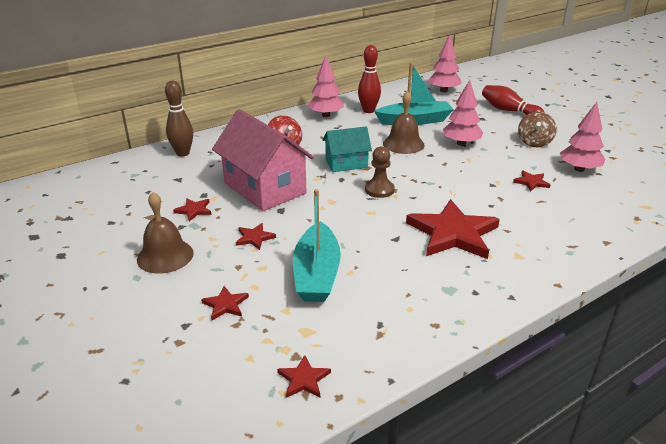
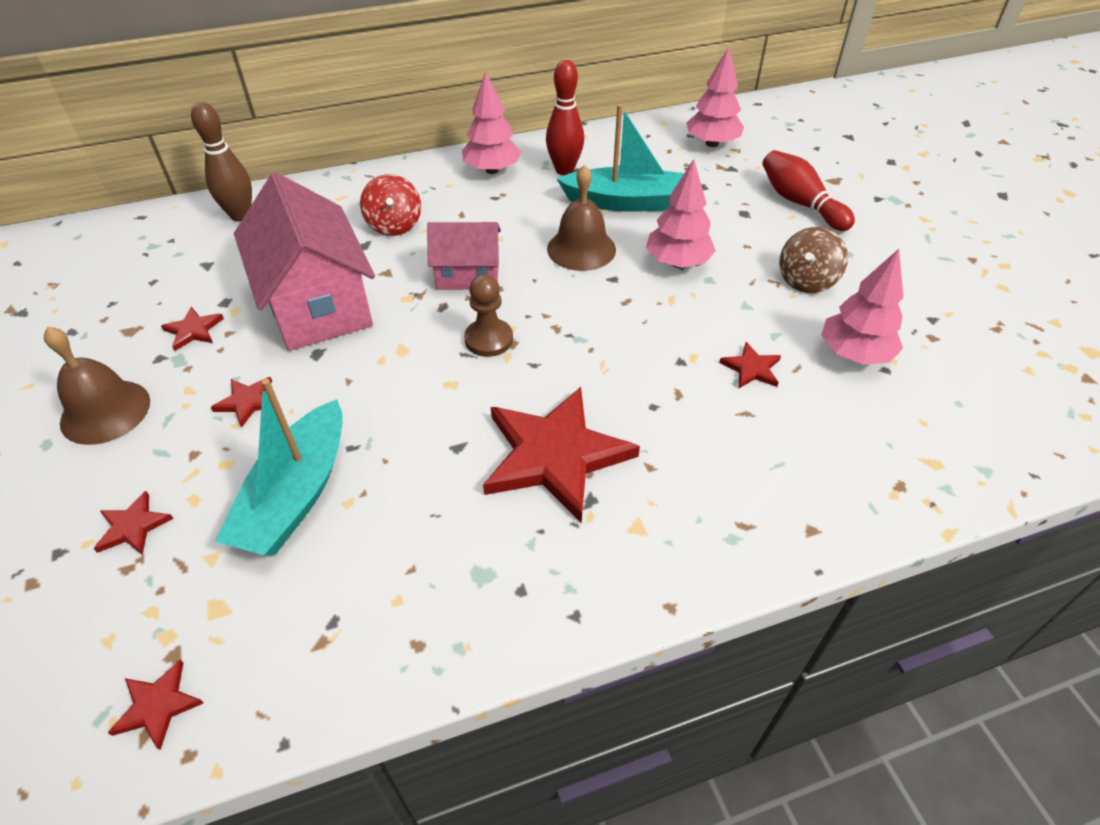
camera: 15 degrees right, 15 degrees up
turquoise house [322,126,372,172] -> pink house [427,222,501,290]

